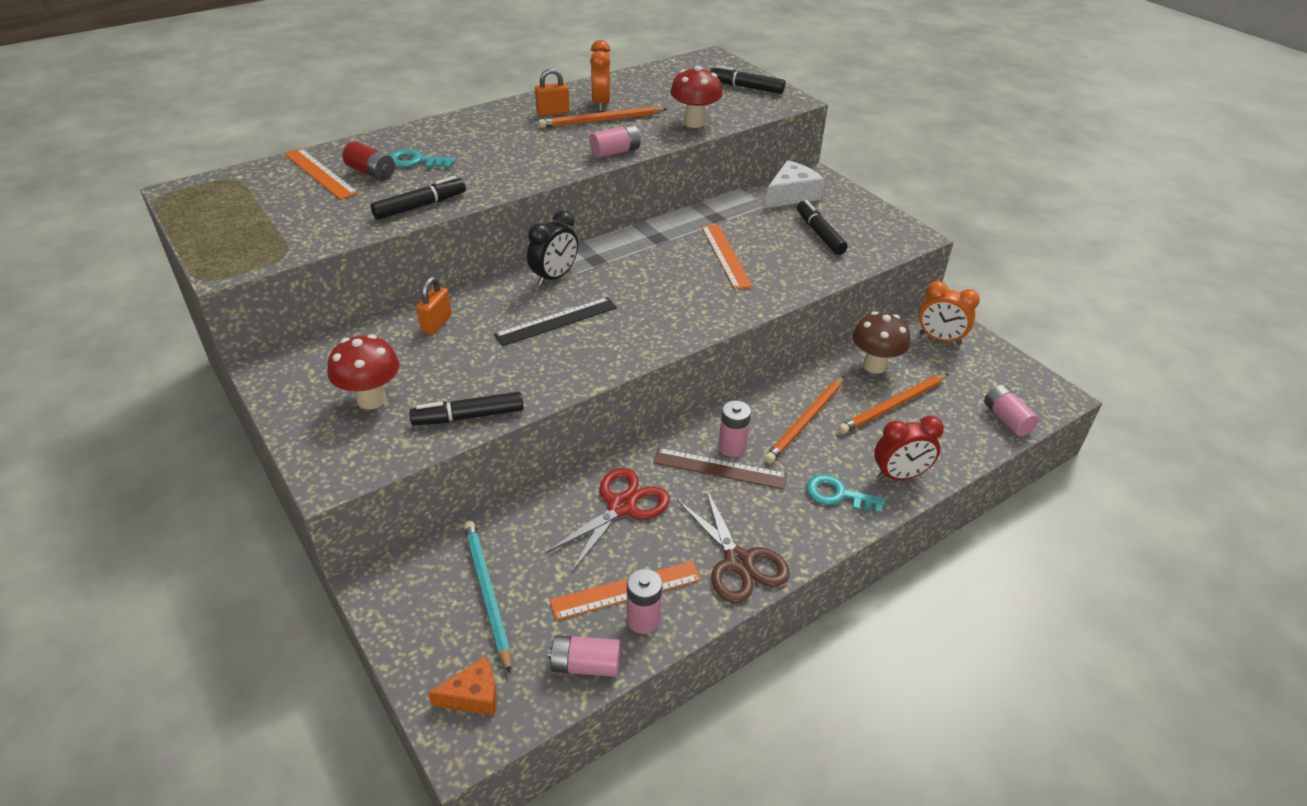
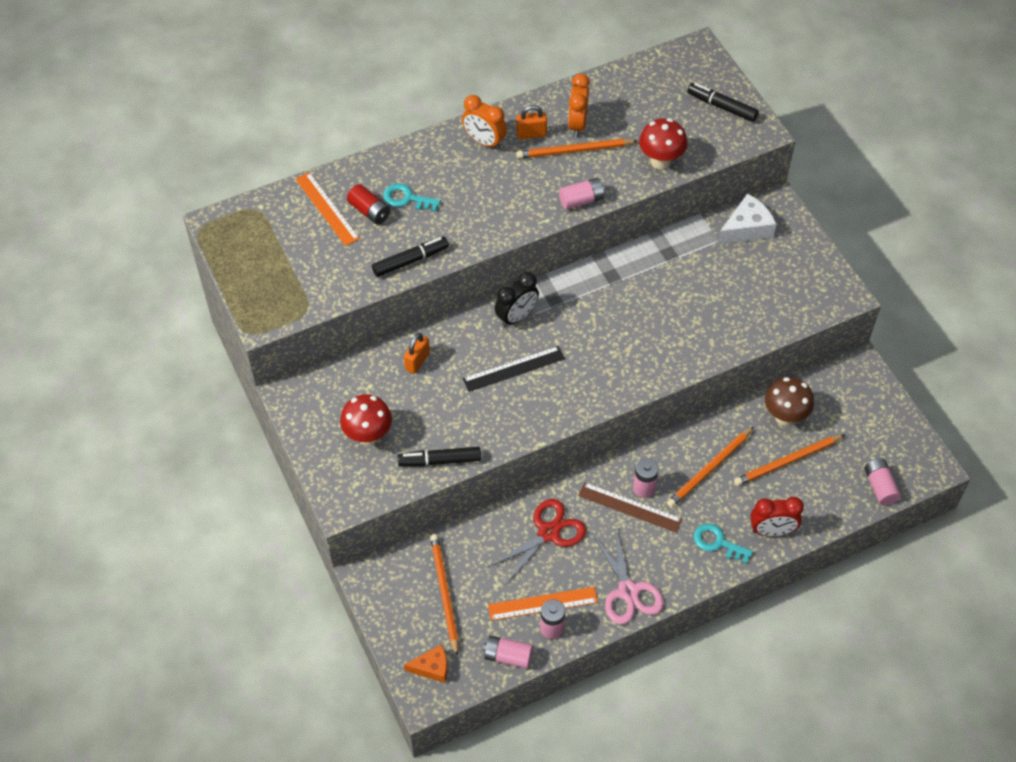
camera: 10 degrees right, 15 degrees up
turquoise pencil [464,521,511,674] -> orange pencil [430,534,459,656]
brown scissors [677,488,790,603] -> pink scissors [592,525,664,624]
orange ruler [701,224,753,289] -> none
black marker [797,200,848,255] -> none
orange clock [918,281,980,345] -> orange clock moved to [462,95,507,150]

